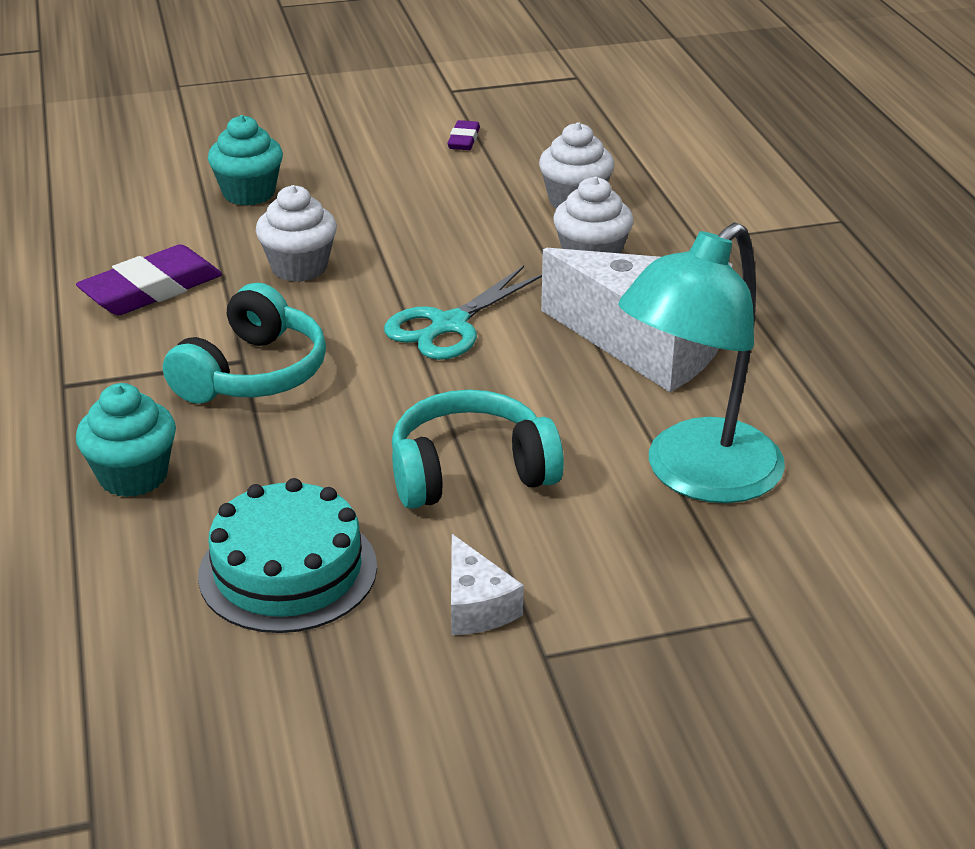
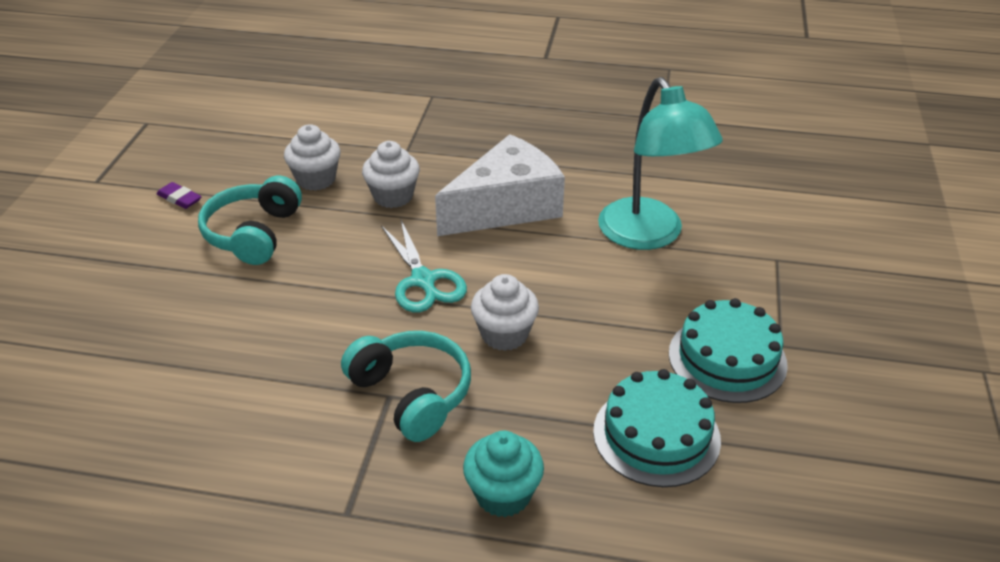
camera: 65 degrees left, 5 degrees up
purple eraser [76,244,222,315] -> none
turquoise cupcake [208,115,283,206] -> none
white cupcake [256,185,337,282] -> white cupcake moved to [471,274,539,351]
turquoise headphones [392,390,564,509] -> turquoise headphones moved to [198,176,302,265]
white cheese [451,534,524,635] -> turquoise cake [669,298,788,403]

